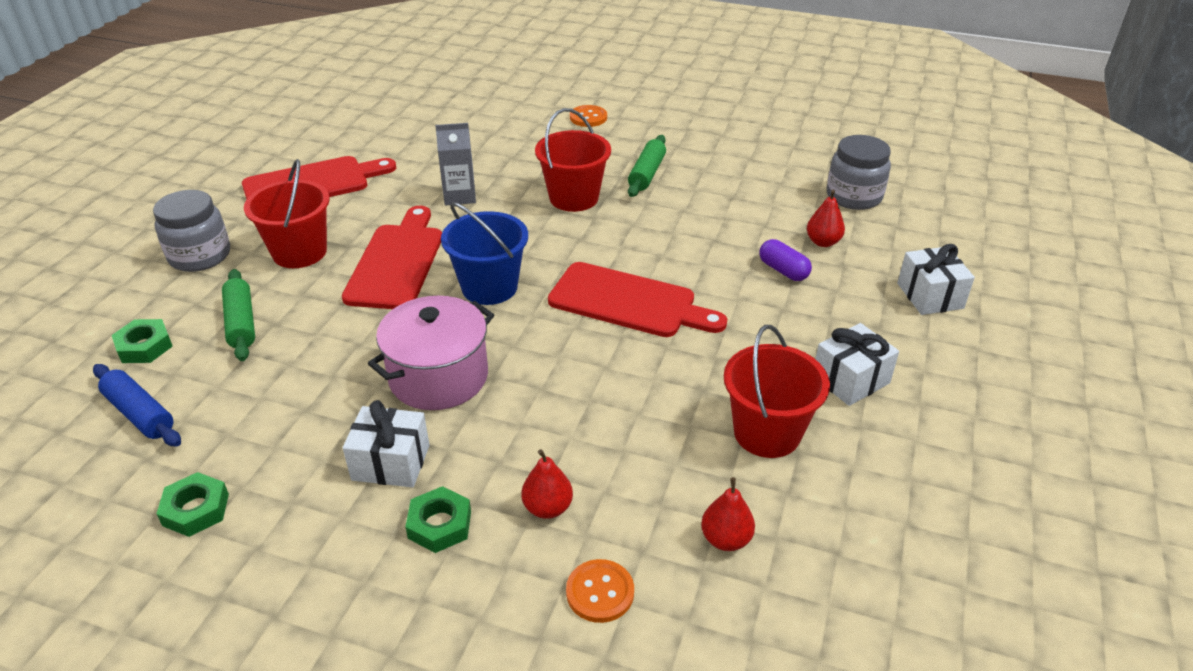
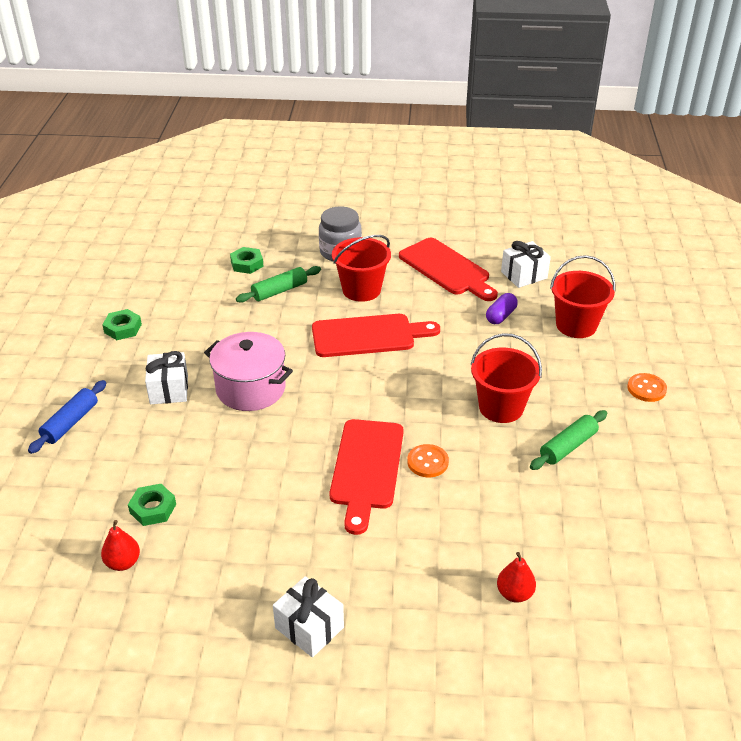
camera: 75 degrees right, 0 degrees up
blue rolling pin [93,364,181,447] -> blue rolling pin moved to [28,380,106,454]
green nut [405,486,471,553] -> green nut moved to [128,484,176,526]
grey carton [435,123,476,205] -> none
blue bucket [441,202,528,305] -> none
red pear [521,449,573,519] -> none
orange button [566,559,634,623] -> orange button moved to [407,444,449,477]
green rolling pin [628,135,666,197] -> green rolling pin turned 45 degrees counterclockwise [530,410,607,470]
red bucket [724,325,830,458] -> red bucket moved to [550,255,616,338]
purple capsule [759,239,812,281] -> purple capsule moved to [486,293,518,324]
grey jar [827,135,891,210] -> none
white gift [897,244,975,315] -> white gift moved to [501,241,551,288]

